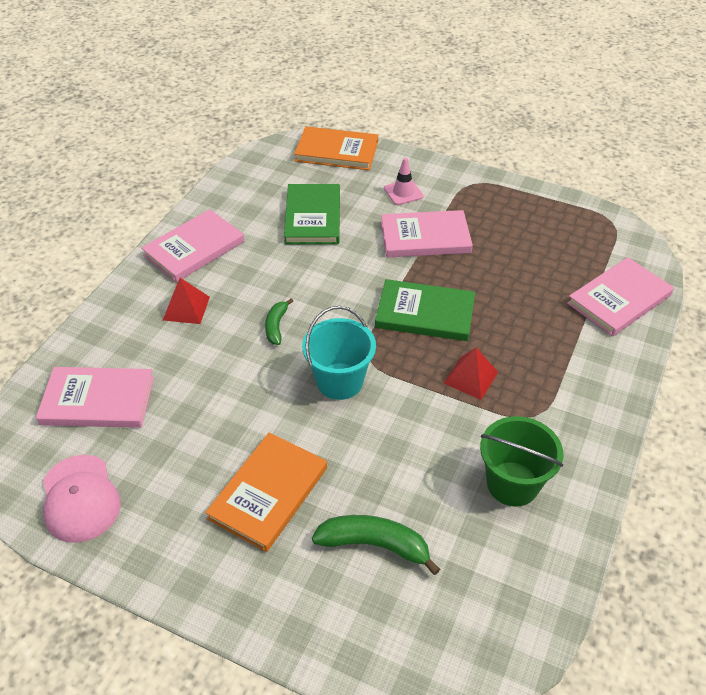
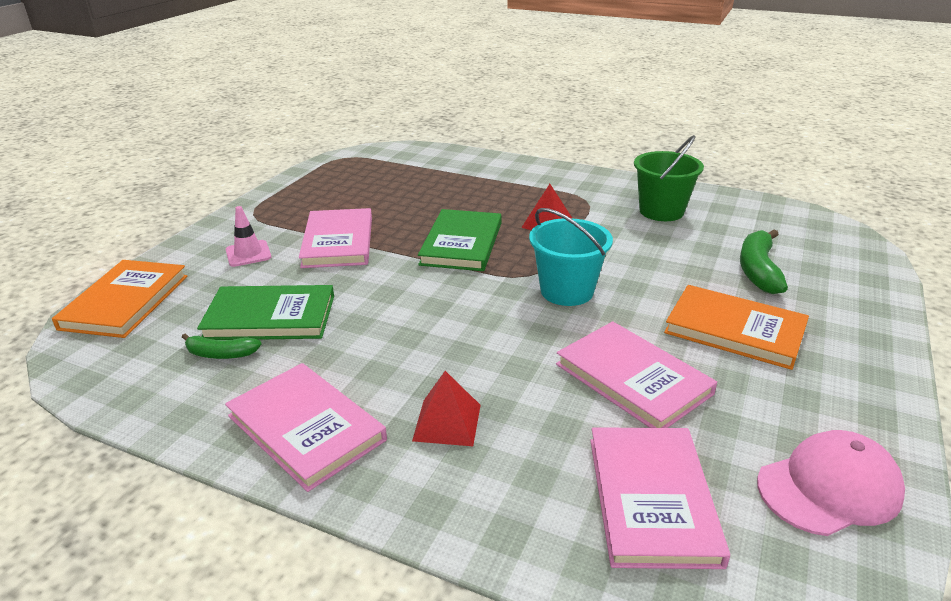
camera: 90 degrees left, 15 degrees down
green banana [265,298,293,345] -> green banana moved to [182,334,261,359]
pink book [567,257,674,337] -> pink book moved to [556,321,717,428]

